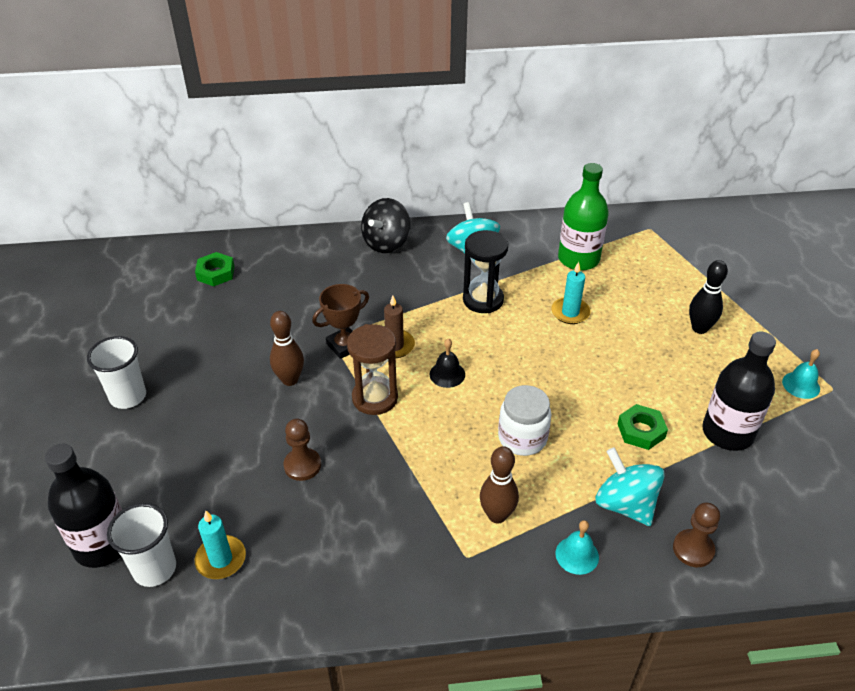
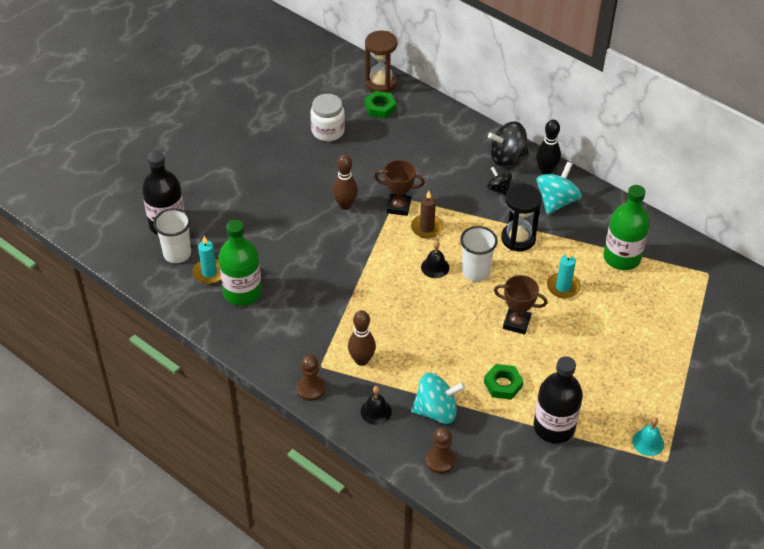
camera: 45 degrees right, 5 degrees up
white cup [87,336,146,409] -> white cup moved to [460,226,498,281]
brown pawn [284,419,321,481] -> brown pawn moved to [296,355,325,401]
brown hourglass [347,324,398,415] -> brown hourglass moved to [365,30,397,93]
white jar [498,385,551,456] -> white jar moved to [311,94,345,141]
turquoise bell [556,520,599,575] -> black bell [361,386,392,425]
turquoise spinning top [596,447,665,526] -> turquoise spinning top turned 75 degrees clockwise [411,373,465,424]
black bowling pin [689,260,728,334] -> black bowling pin moved to [536,120,561,174]
none -> green bottle [218,220,262,306]
none -> black spinning top [487,166,512,195]
none -> brown trophy [494,275,547,334]

